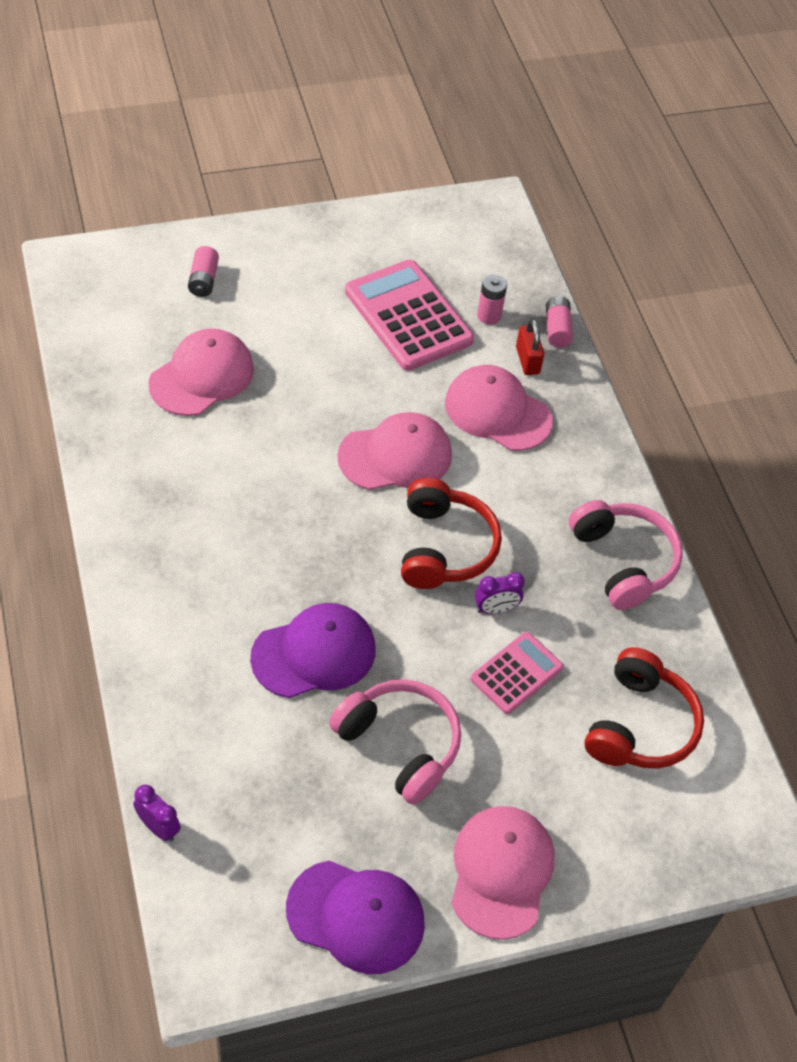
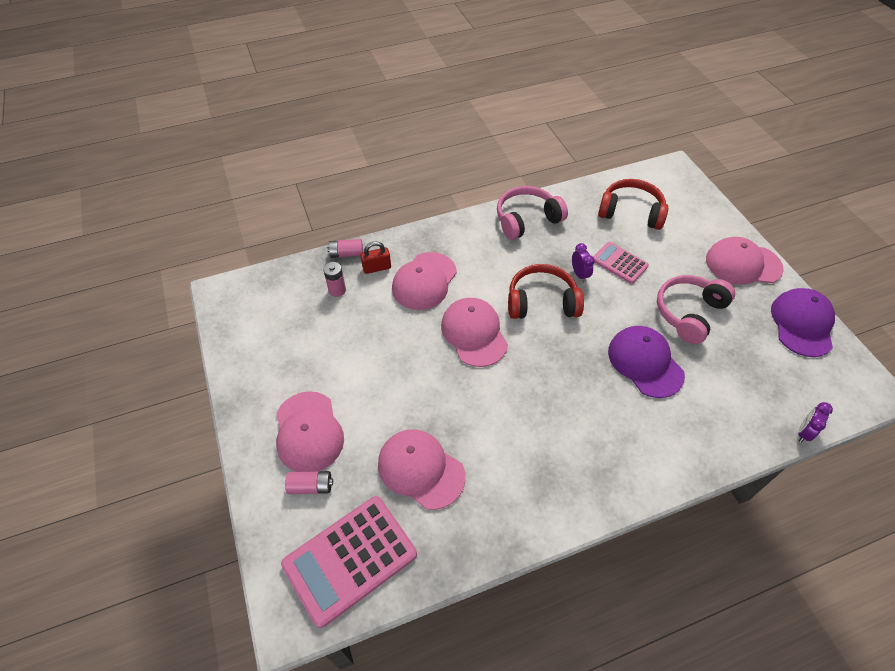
camera: 90 degrees left, 0 degrees up
pink calculator [345,260,474,371] -> pink calculator moved to [281,496,417,628]
none -> pink cap [276,391,344,472]

